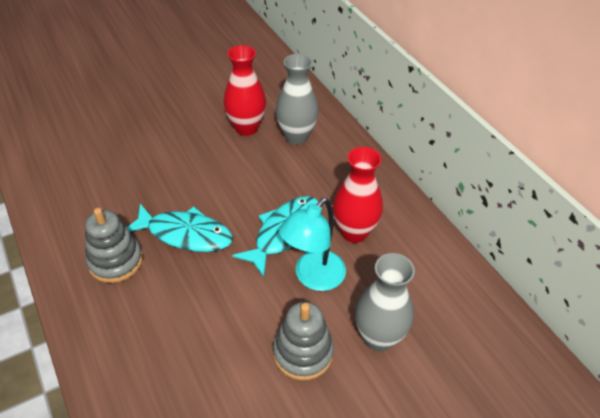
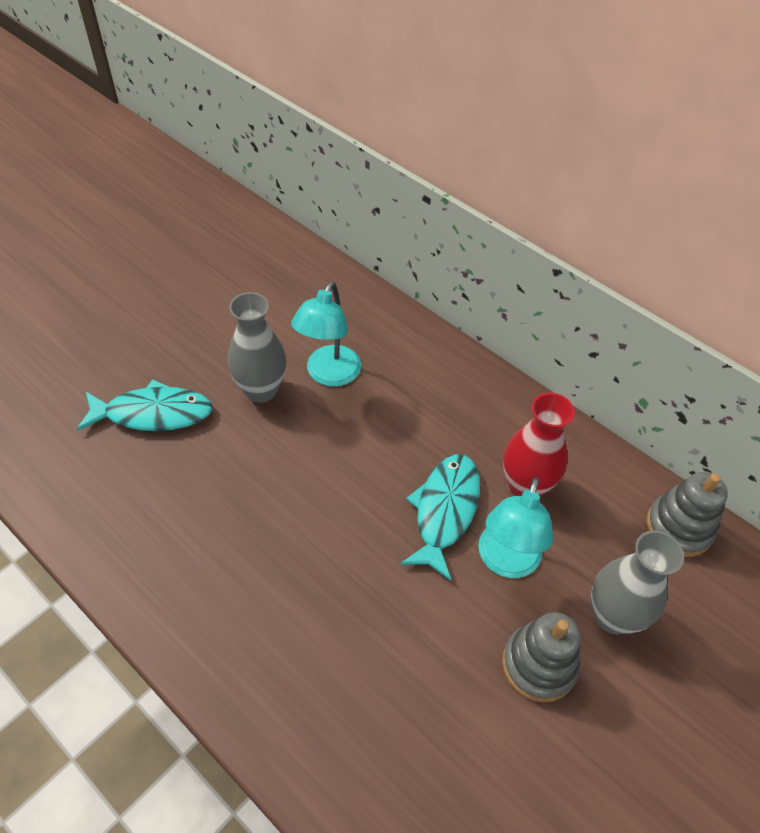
camera: 20 degrees left, 5 degrees up
grey stacking toy [85,208,143,283] -> grey stacking toy moved to [647,472,728,557]
turquoise fish [127,204,233,252] -> turquoise fish moved to [77,379,213,431]
red vase [224,45,266,136] -> turquoise lamp [291,282,361,386]
grey vase [276,54,319,145] -> grey vase moved to [228,292,286,403]

